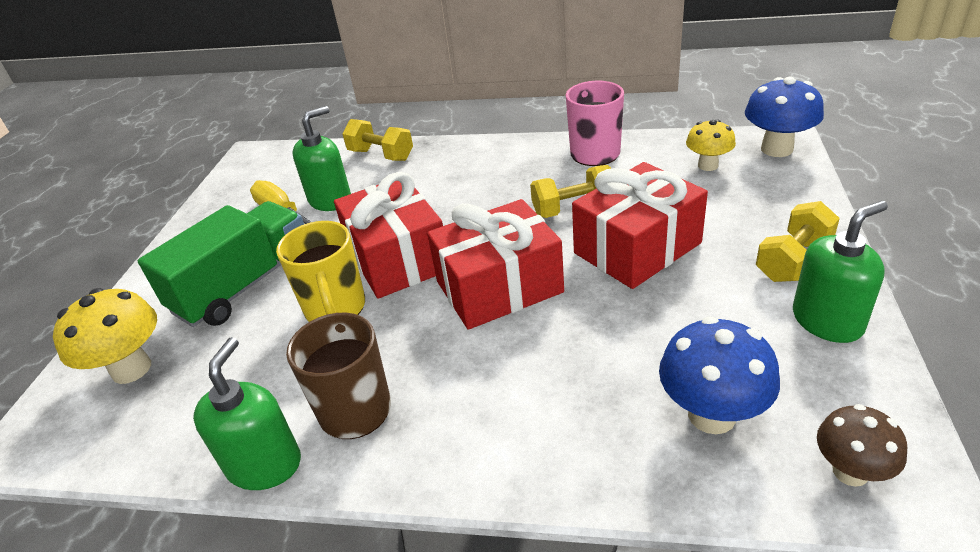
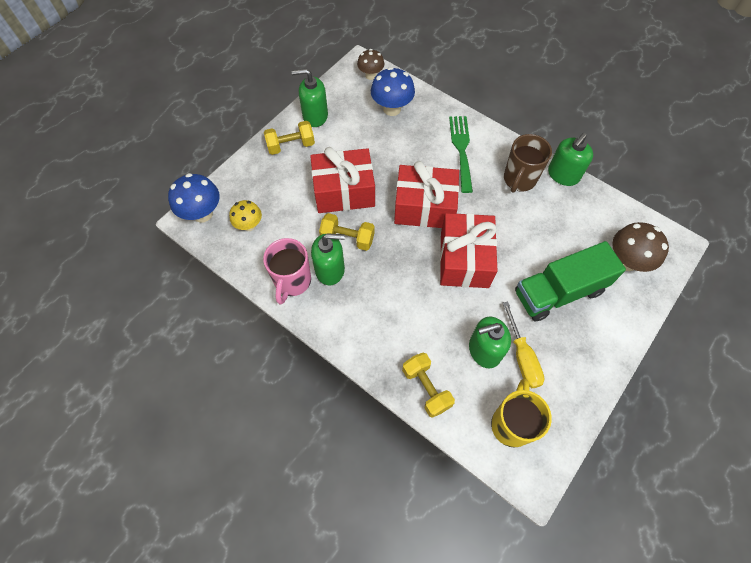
camera: 155 degrees left, 25 degrees up
yellow mushroom [53,288,157,384] -> brown mushroom [612,222,669,272]
yellow mug [276,221,365,322] -> yellow mug moved to [491,379,552,448]
none -> green soap dispenser [311,233,345,285]
none -> green fork [449,116,473,193]

